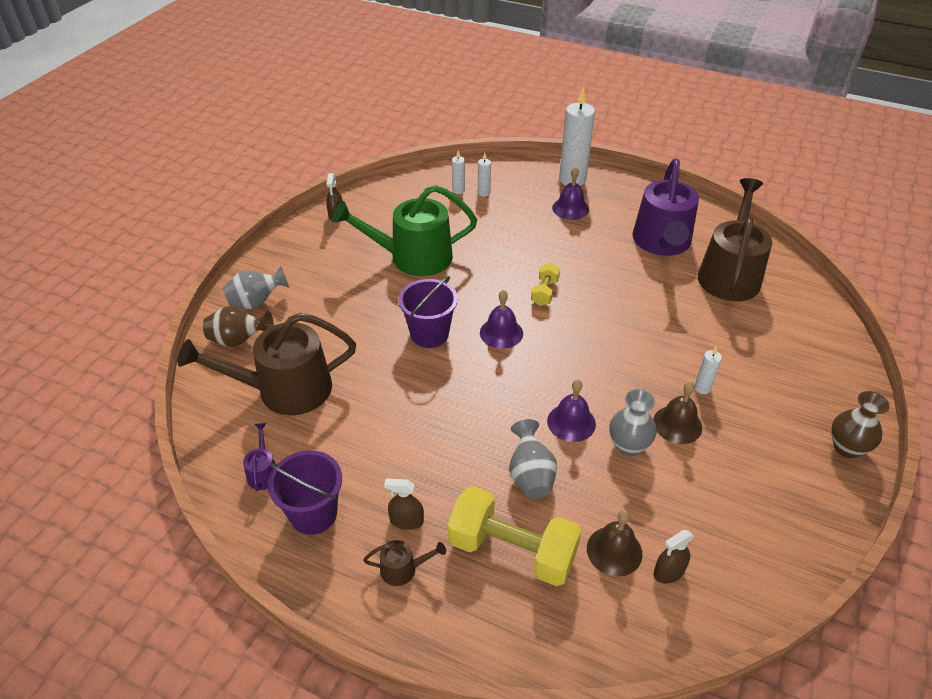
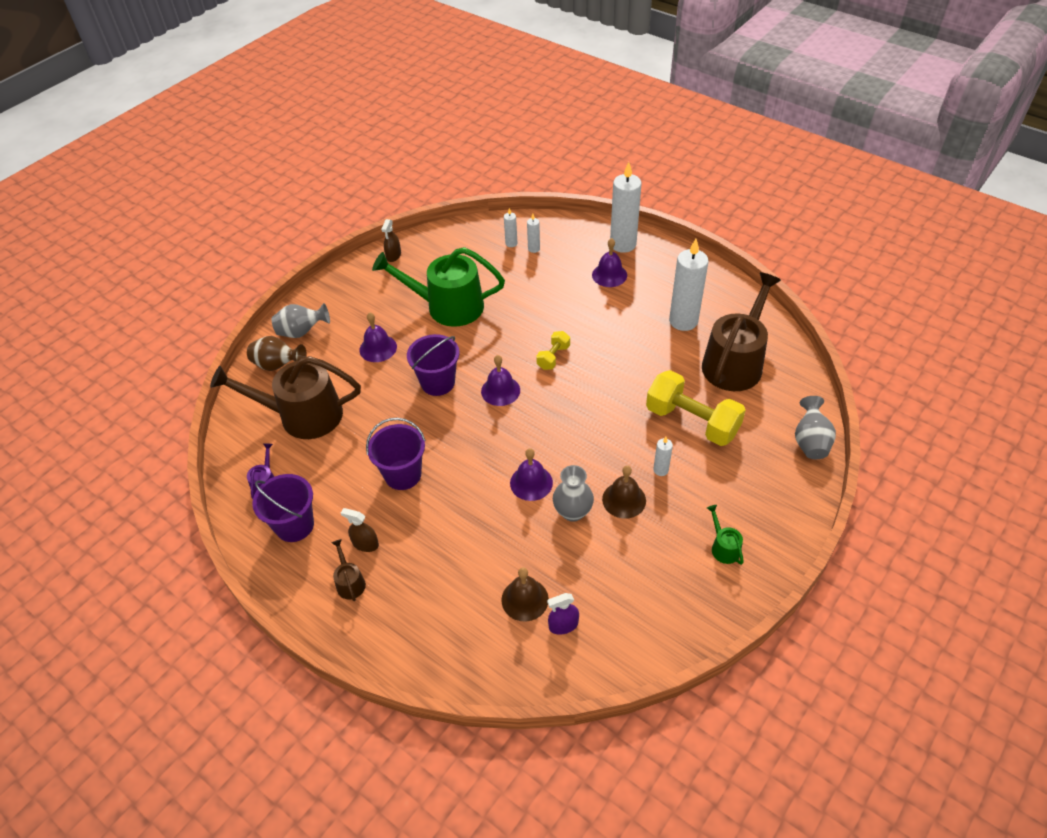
camera: 15 degrees right, 5 degrees up
brown watering can [363,540,446,586] -> brown watering can turned 120 degrees counterclockwise [332,539,366,601]
yellow dumbbell [447,486,582,586] -> yellow dumbbell moved to [646,370,746,446]
grey vase [509,419,557,499] -> grey vase moved to [795,396,836,459]
purple watering can [632,158,699,256] -> white candle [669,239,708,331]
brown spray bottle [654,530,694,584] -> purple spray bottle [547,593,579,635]
brown vase [831,391,890,458] -> none
none -> purple bell [360,312,397,362]
none -> purple bucket [366,418,426,490]
none -> green watering can [707,505,744,565]

